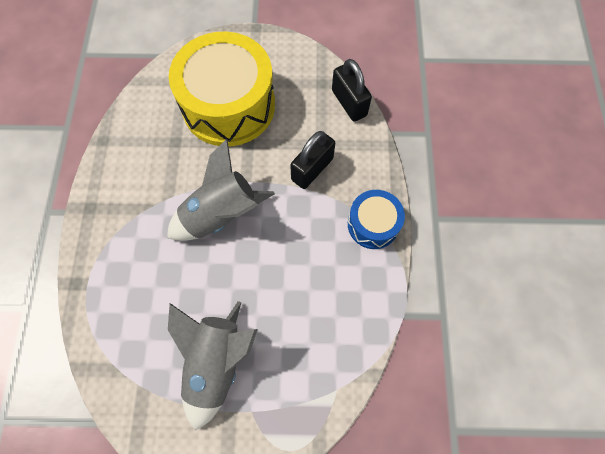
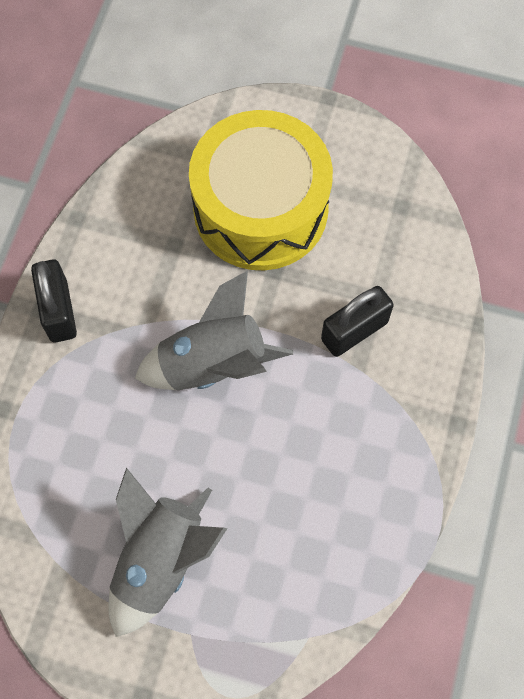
camera: 15 degrees right, 0 degrees up
black padlock [332,59,372,121] -> black padlock moved to [31,260,77,342]
blue drum [348,190,405,249] -> none

